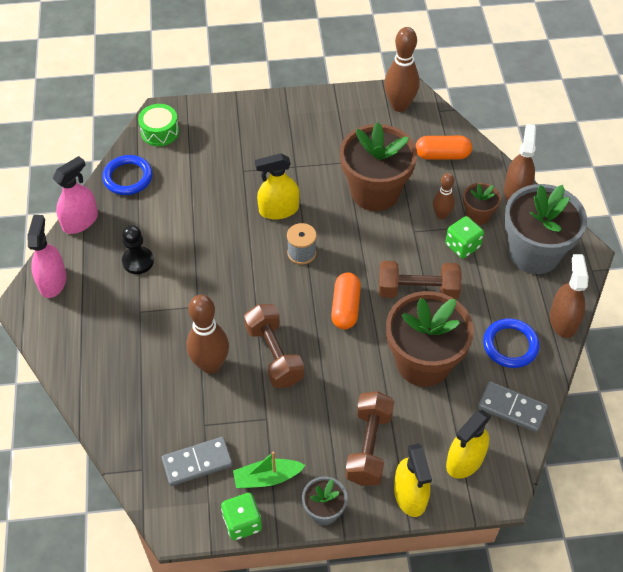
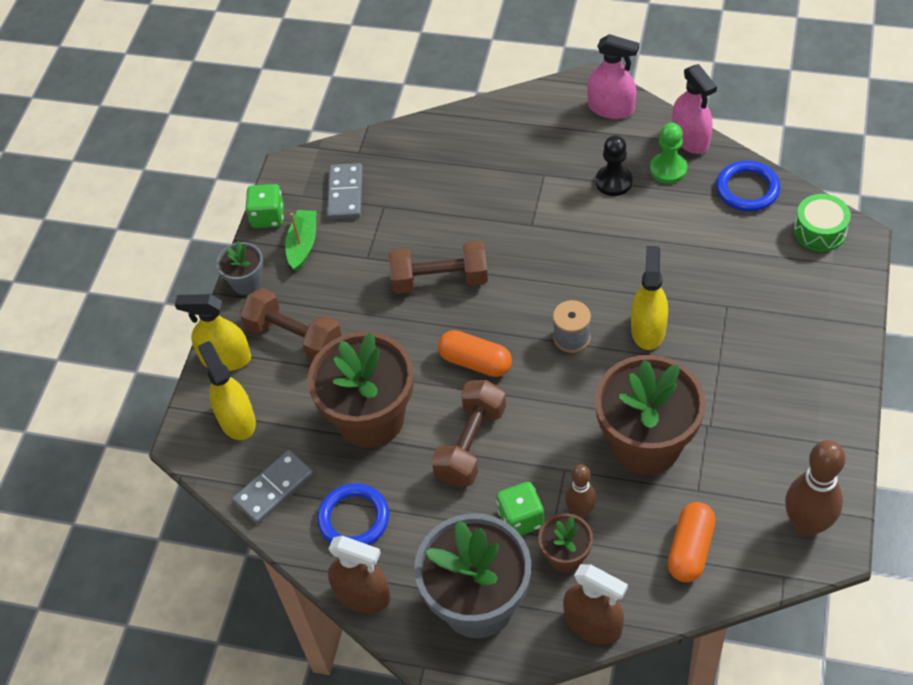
camera: 115 degrees right, 0 degrees up
brown bowling pin [186,295,229,374] -> none
none -> green pawn [650,123,687,184]

